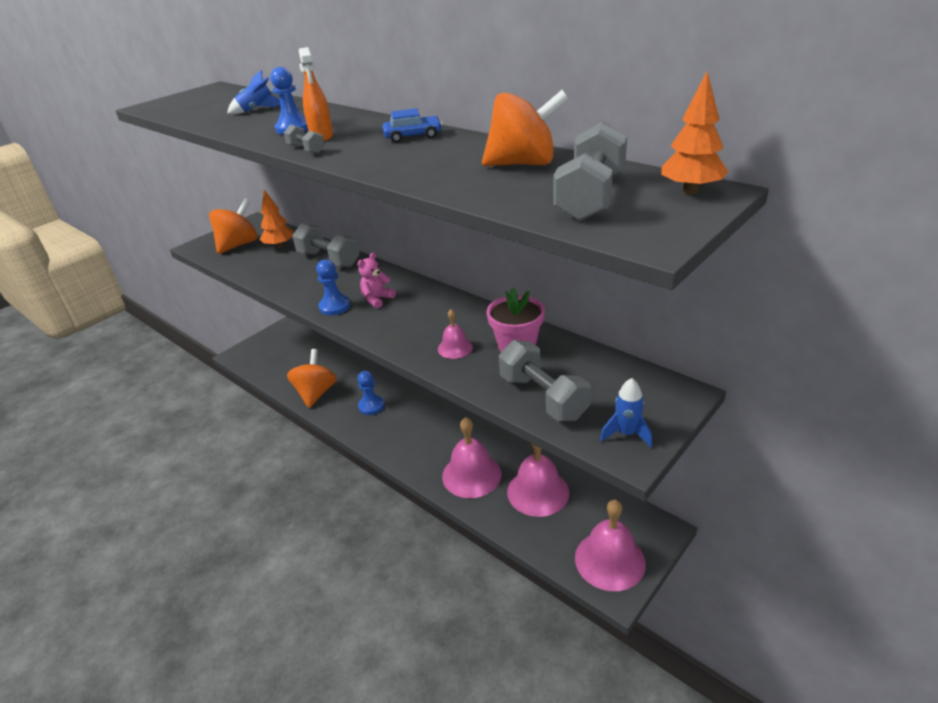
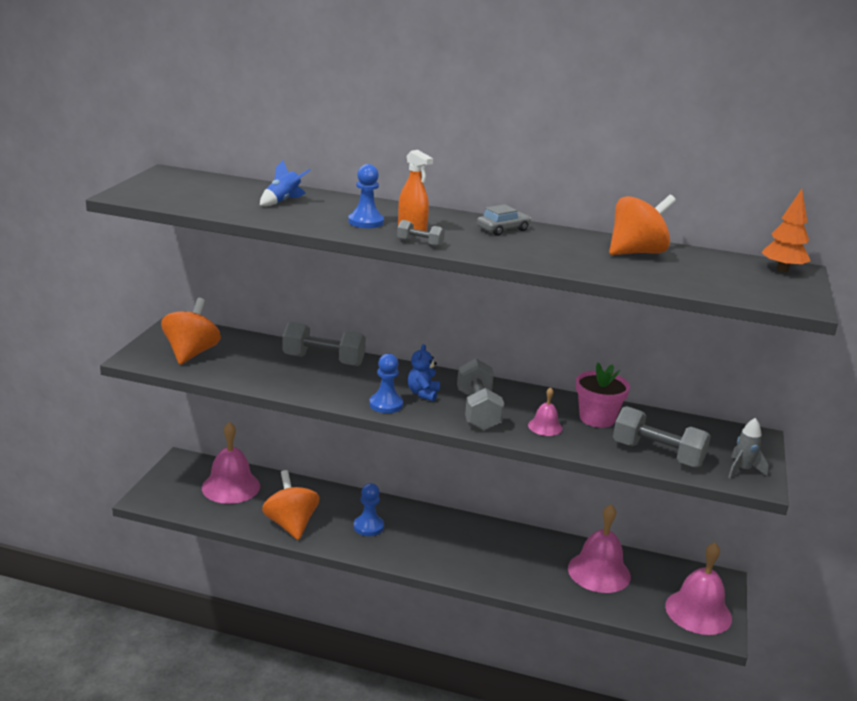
camera: 30 degrees left, 10 degrees down
orange tree [260,189,294,248] -> none
pink teddy bear [357,253,396,308] -> blue teddy bear [408,344,440,402]
blue car [382,108,442,143] -> grey car [477,204,531,236]
pink bell [442,417,501,498] -> pink bell moved to [202,422,260,504]
grey dumbbell [553,122,627,221] -> grey dumbbell moved to [457,359,504,430]
blue rocket [600,378,652,447] -> grey rocket [728,418,768,478]

